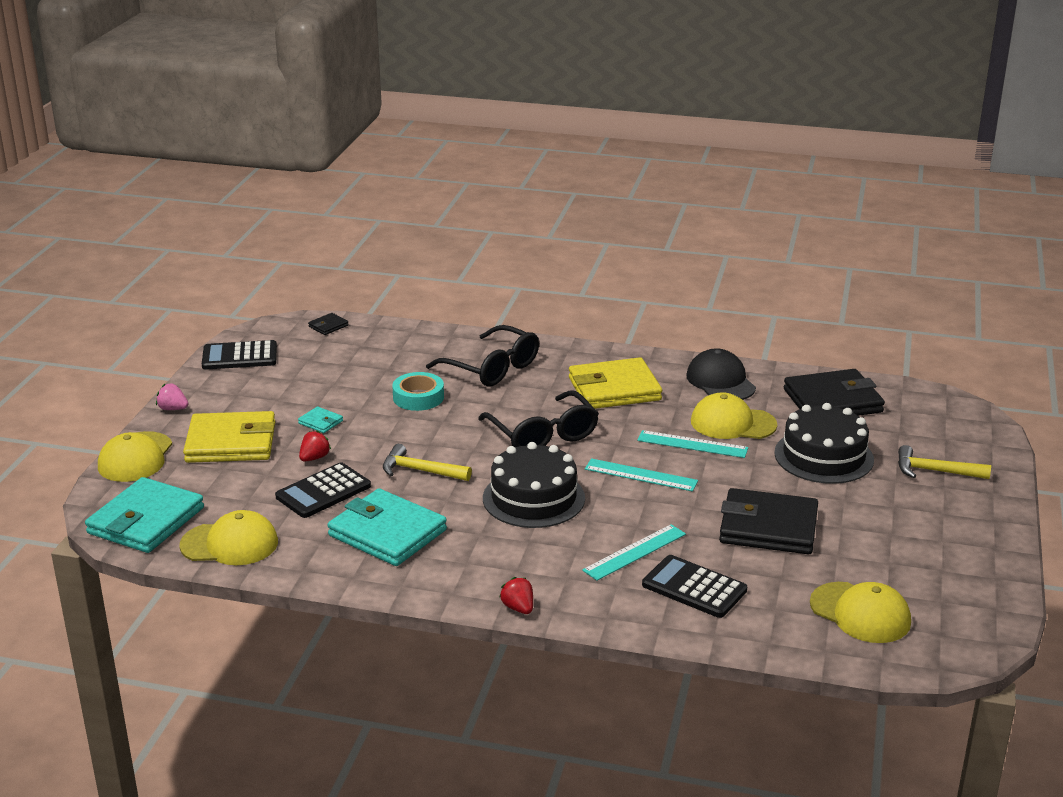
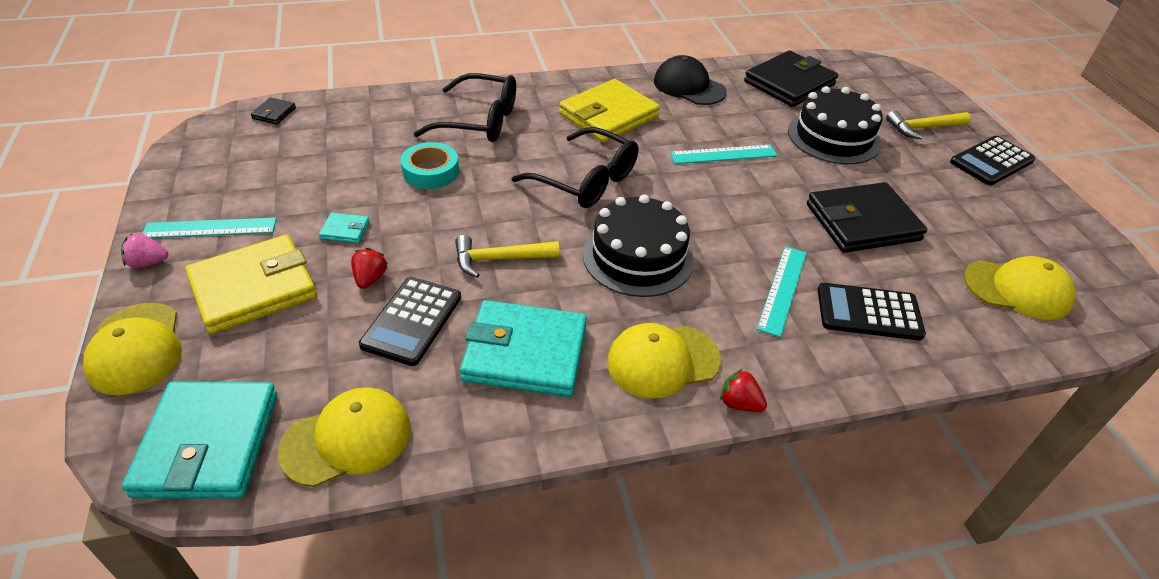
camera: 30 degrees left, 15 degrees up
black calculator [202,340,277,370] -> black calculator moved to [950,136,1035,186]
turquoise ruler [585,458,698,492] -> turquoise ruler moved to [142,217,277,238]
yellow cap [691,392,777,439] -> yellow cap moved to [607,323,721,399]

